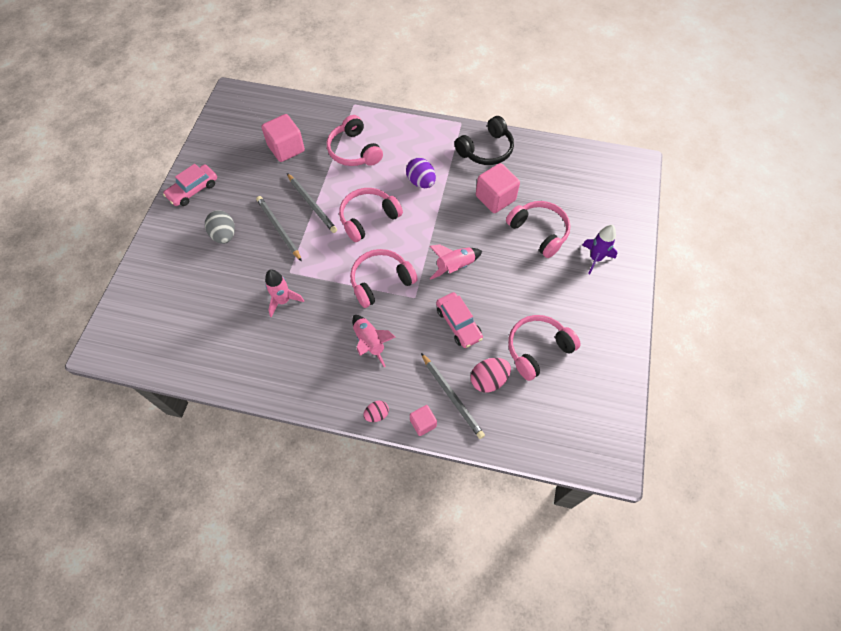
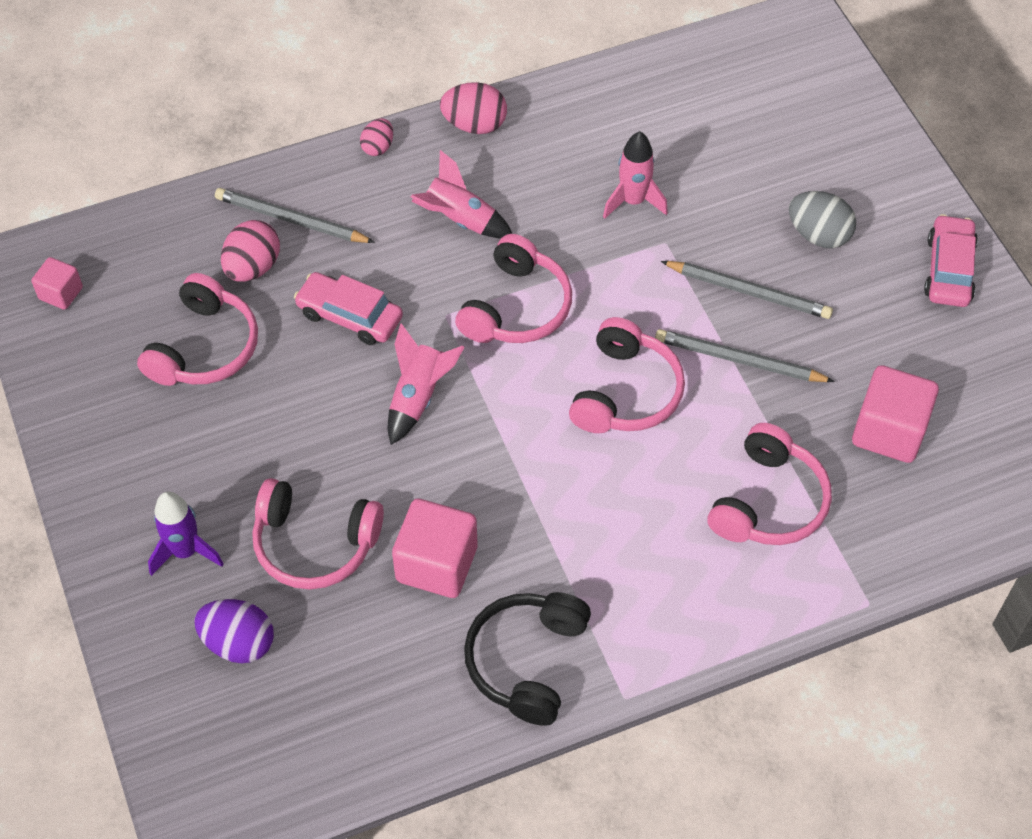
camera: 145 degrees right, 5 degrees down
pink headphones [327,115,383,166] -> pink headphones turned 90 degrees clockwise [707,423,832,545]
purple egg [406,158,436,188] -> purple egg moved to [194,599,274,663]
pink cube [410,405,437,436] -> pink cube moved to [32,257,83,310]
none -> pink egg [440,82,507,134]

